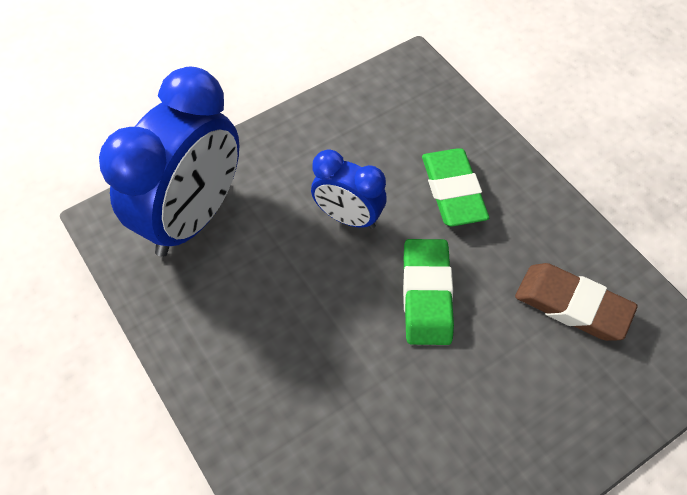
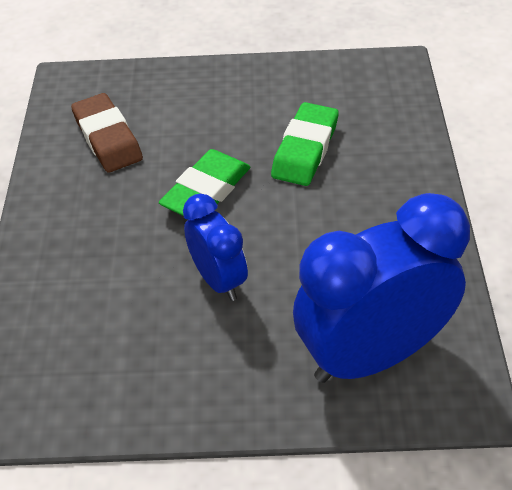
camera: 145 degrees left, 10 degrees down
green eraser [422,148,489,227] -> green eraser moved to [271,102,338,186]

